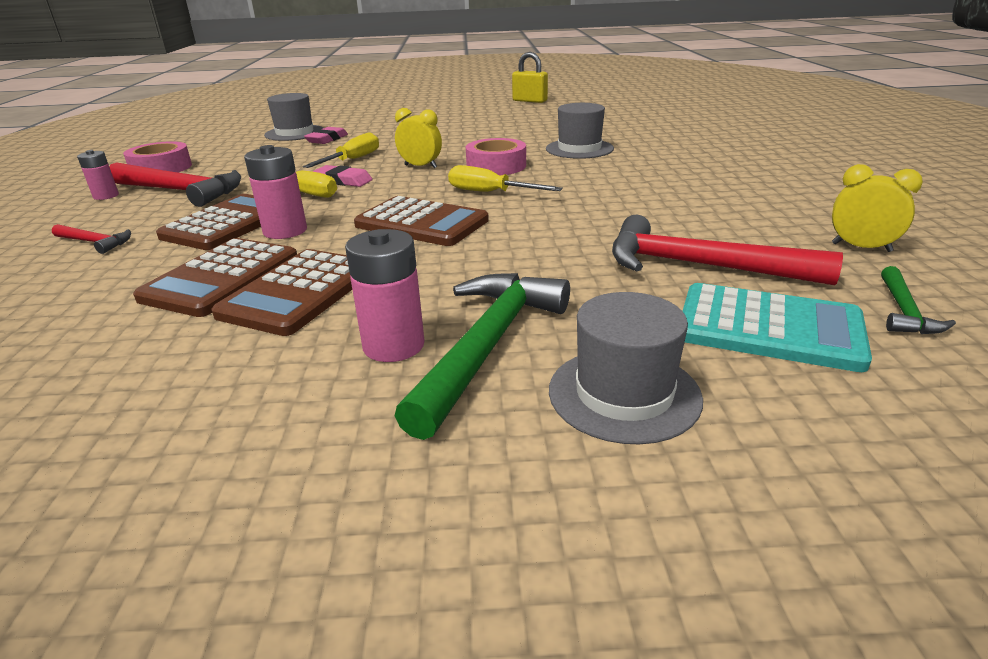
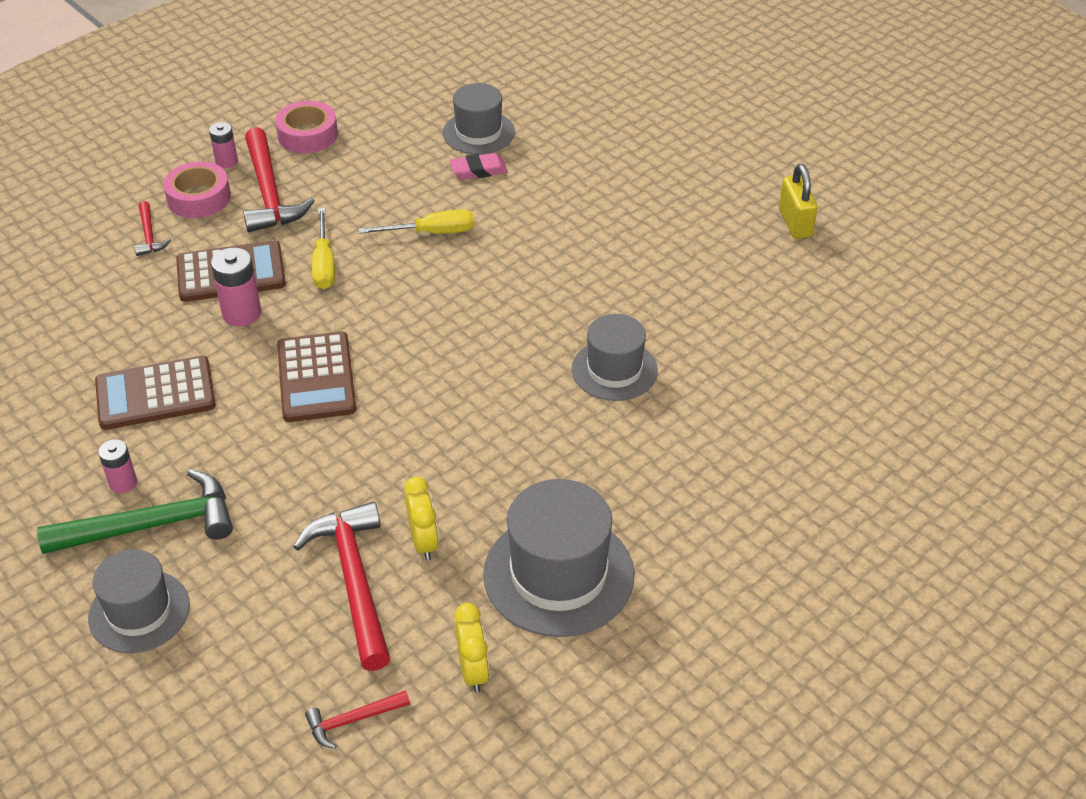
camera: 50 degrees right, 15 degrees up
brown calculator [133,238,297,317] -> none
pink eraser [313,165,373,187] -> none
pink battery [345,229,425,362] -> pink battery [98,439,137,493], size x0.64
yellow clock [395,108,442,168] -> yellow clock moved to [404,476,439,561]
yellow screwdriver [448,165,563,192] -> none
pink tape [466,138,526,175] -> pink tape moved to [163,161,231,218]
turquoise calculator [683,283,872,372] -> none
green hammer [881,266,956,334] -> red hammer [305,690,410,749]
none -> grey hat [483,479,634,637]

